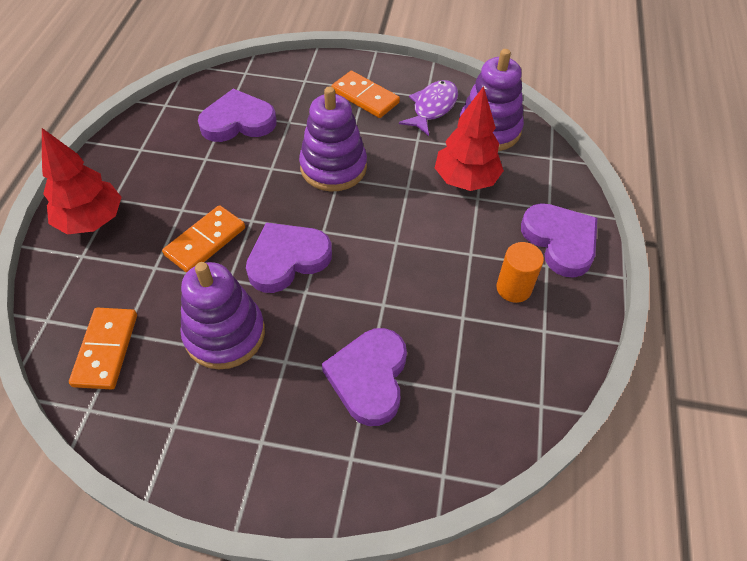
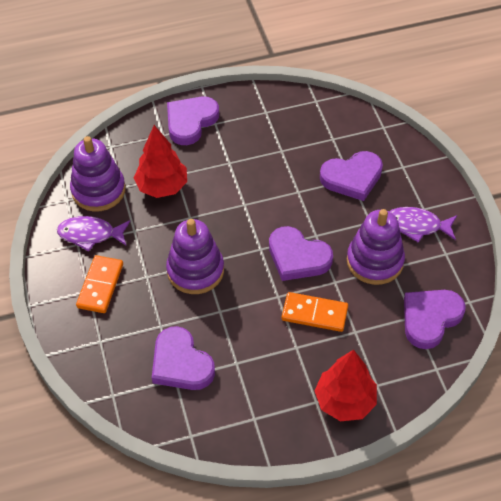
camera: 115 degrees left, 0 degrees up
orange domino [69,308,137,390] -> purple heart [404,290,465,349]
orange cylinder [497,242,544,303] -> none
none -> purple fish [389,207,457,243]

